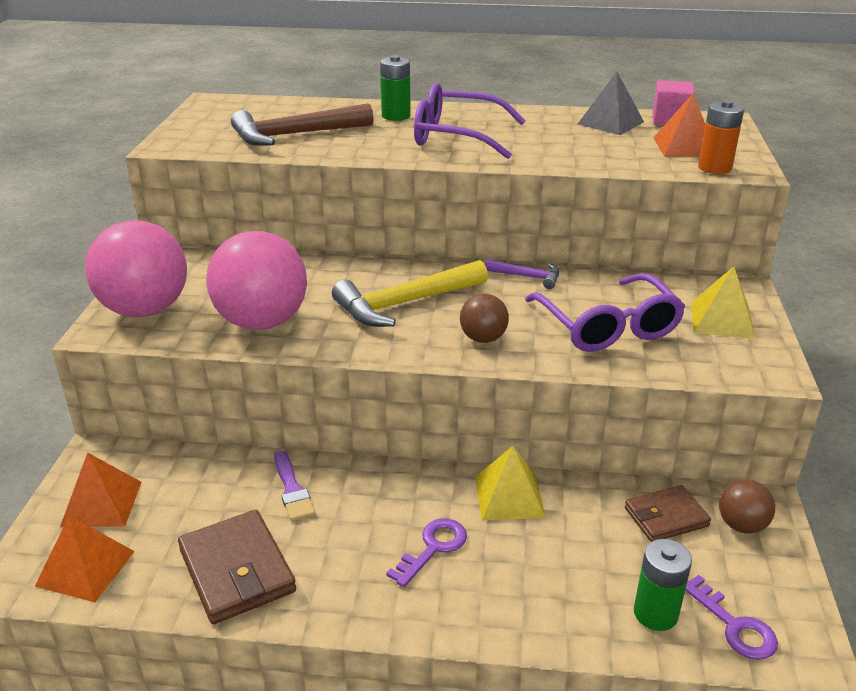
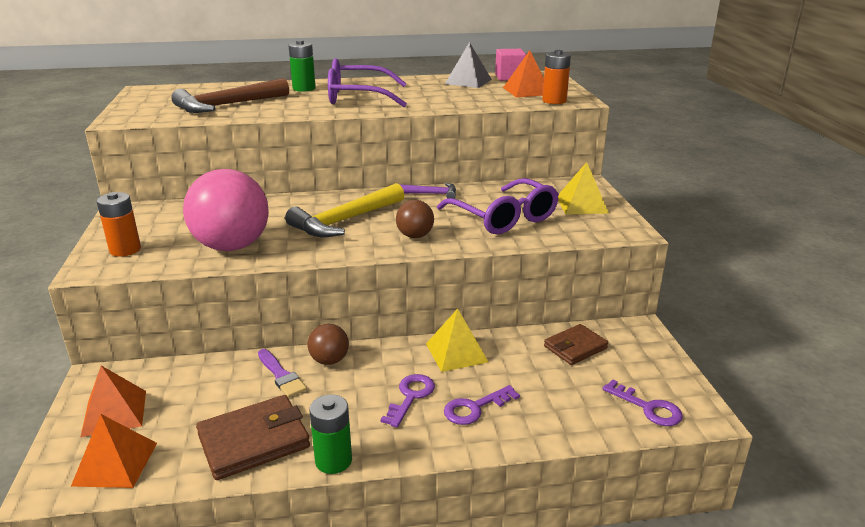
camera: 15 degrees left, 5 degrees down
pink ball [85,220,187,317] -> orange battery [97,192,141,257]
brown wallet [178,510,296,624] -> brown wallet turned 75 degrees counterclockwise [196,395,310,480]
green battery [634,539,692,631] -> green battery moved to [309,394,352,474]
brown ball [719,479,775,534] -> brown ball moved to [307,324,349,365]
none -> purple key [444,385,520,425]

